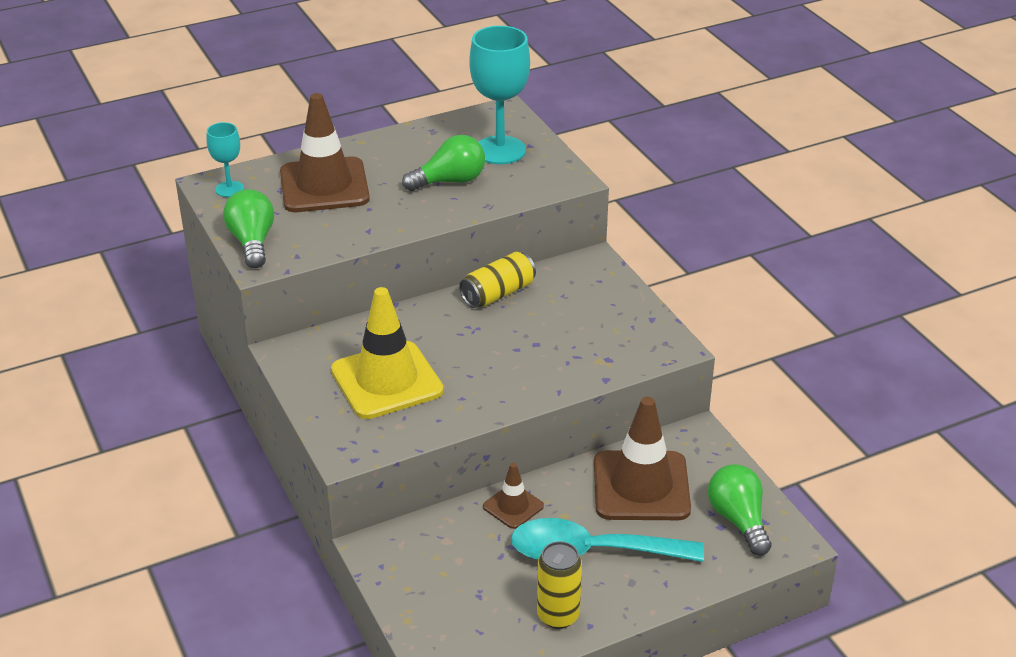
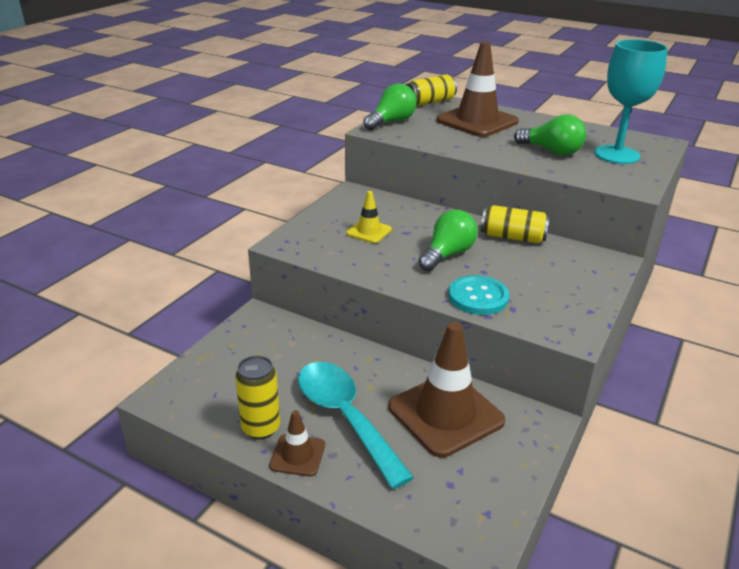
camera: 55 degrees right, 5 degrees down
turquoise goblet [206,122,244,197] -> yellow can [406,74,457,106]
yellow traffic cone [331,287,444,419] -> yellow traffic cone [346,191,392,243], size x0.50
brown traffic cone [483,463,544,529] -> brown traffic cone moved to [269,410,325,477]
green light bulb [708,464,771,556] -> green light bulb moved to [419,210,478,271]
none -> turquoise button [448,275,509,315]

